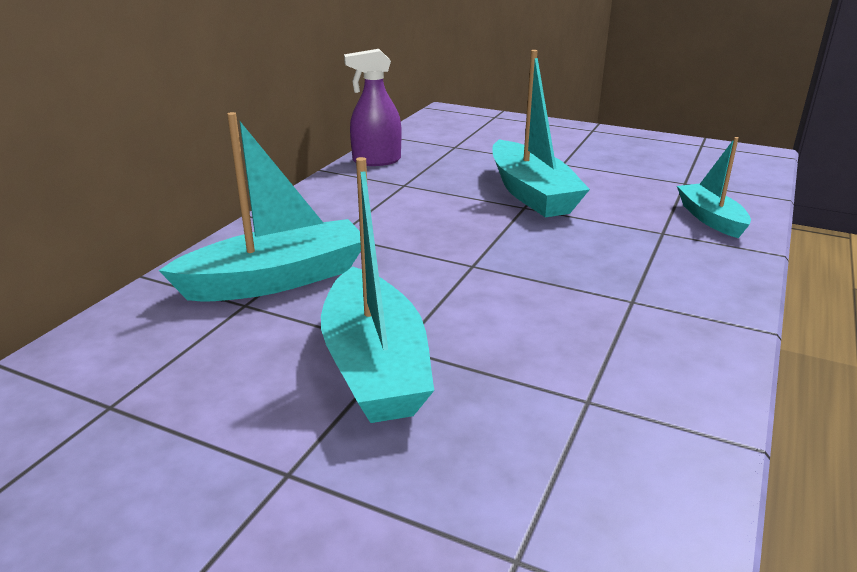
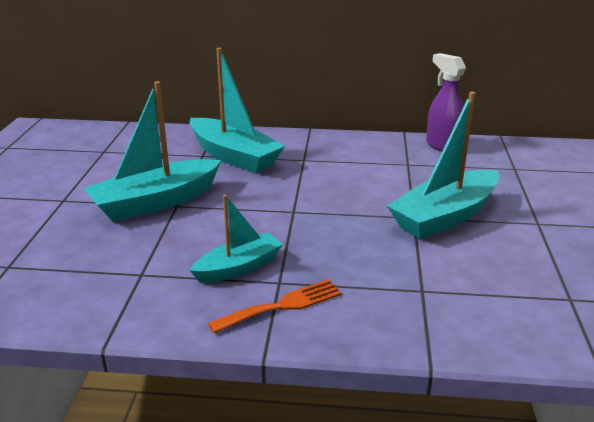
camera: 70 degrees right, 0 degrees up
turquoise boat [677,137,751,238] -> turquoise boat moved to [189,195,283,283]
none -> orange fork [208,279,342,334]

